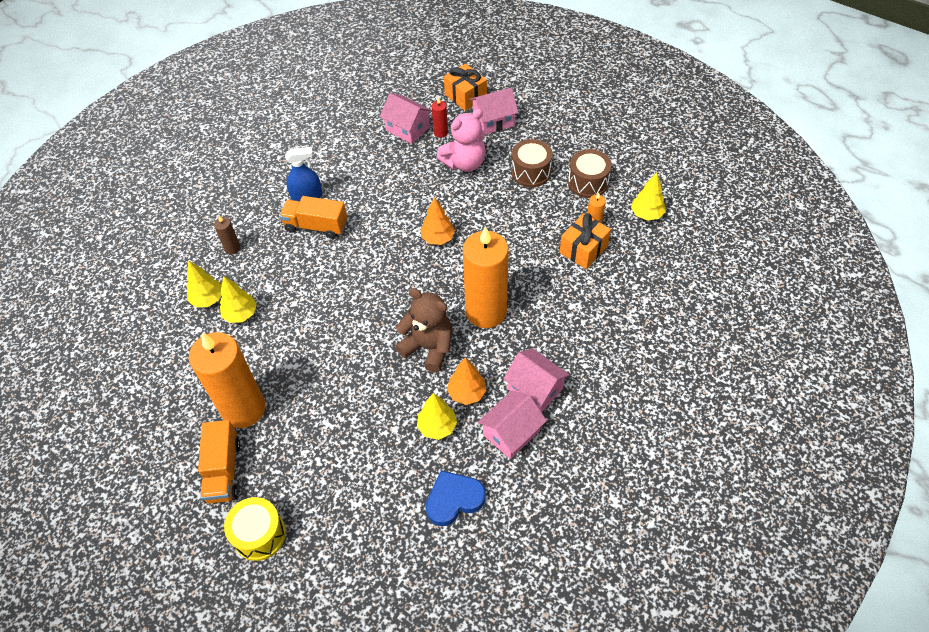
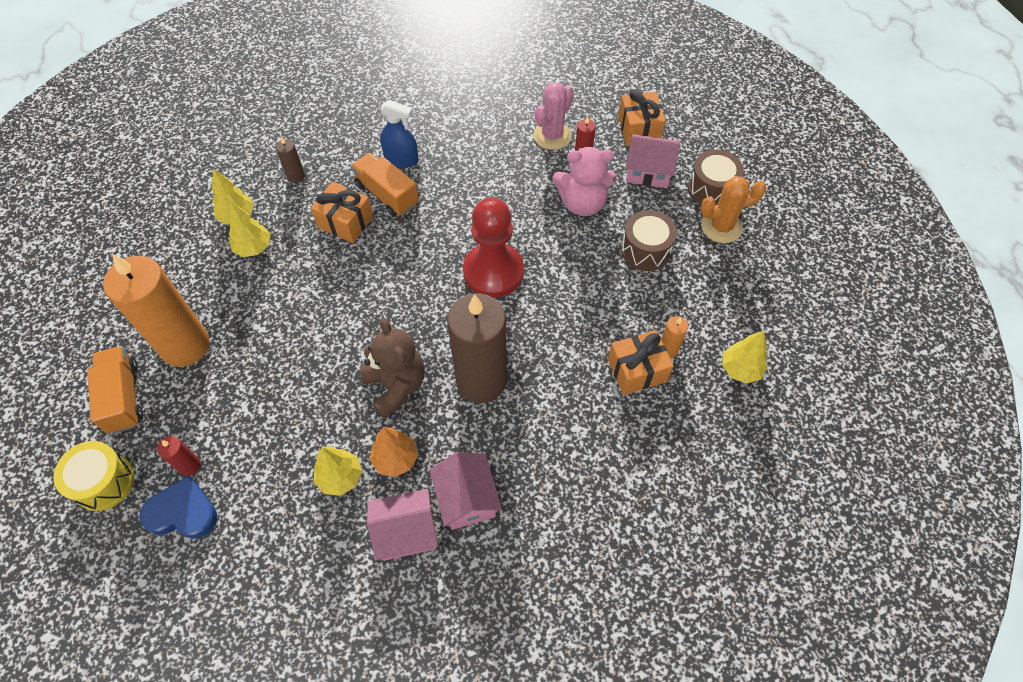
camera: 30 degrees right, 5 degrees up
orange truck [198,420,240,504] -> orange truck turned 135 degrees clockwise [87,346,143,434]
pink house [380,93,432,144] -> pink cactus [533,82,574,150]
orange tree [421,197,455,245] -> red pawn [463,198,524,298]
blue heart [426,471,486,526] -> blue heart moved to [139,475,217,539]
orange candle [463,226,509,328] -> brown candle [447,293,507,403]
brown drum [568,149,612,198] -> brown drum moved to [688,150,744,205]
none -> red candle [157,436,201,476]
none -> orange gift [311,182,373,243]
none -> orange cactus [700,176,766,243]

